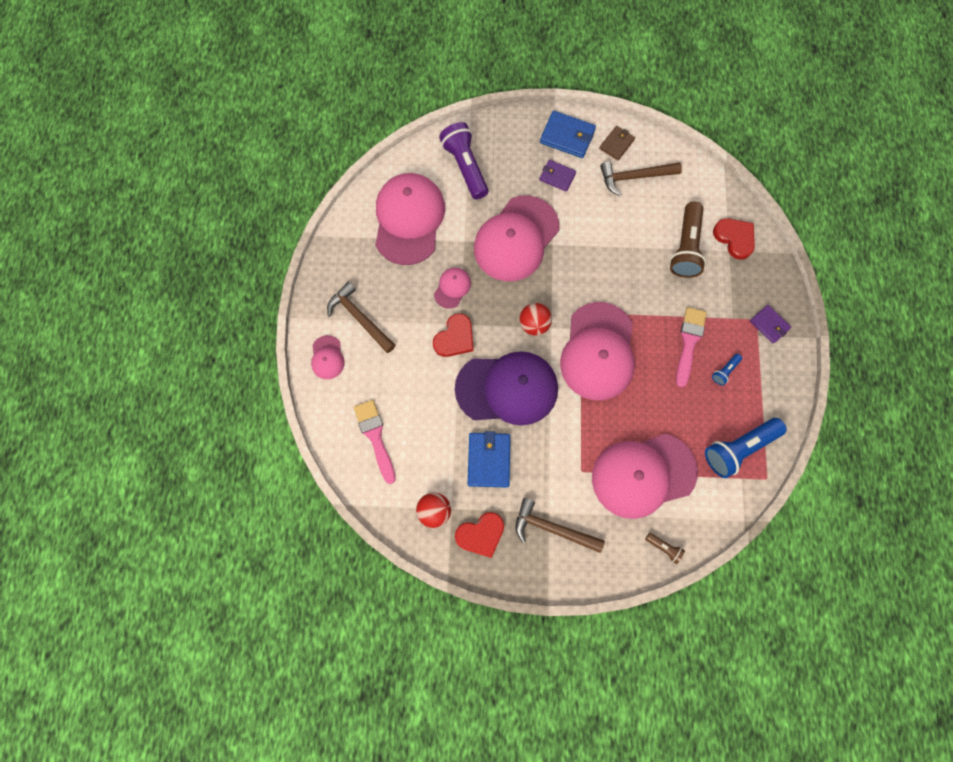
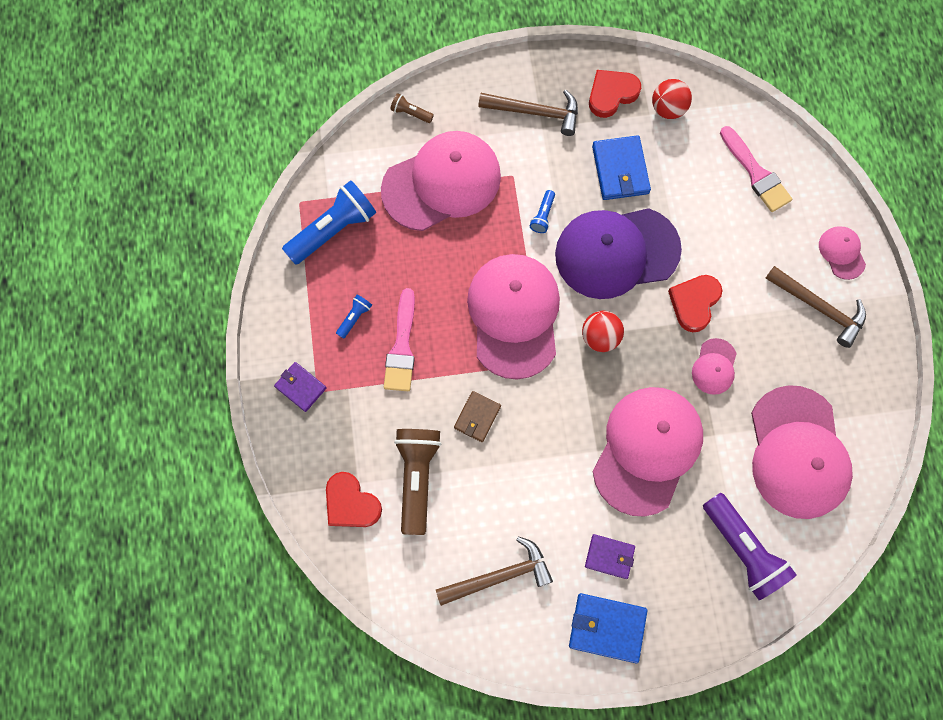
camera: 170 degrees right, 0 degrees up
brown wallet [599,126,635,160] -> brown wallet moved to [454,391,501,442]
none -> blue flashlight [529,190,555,233]

